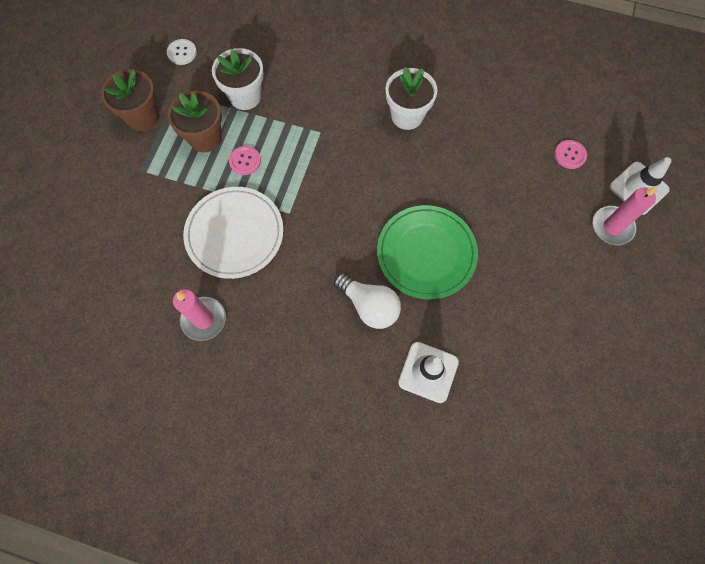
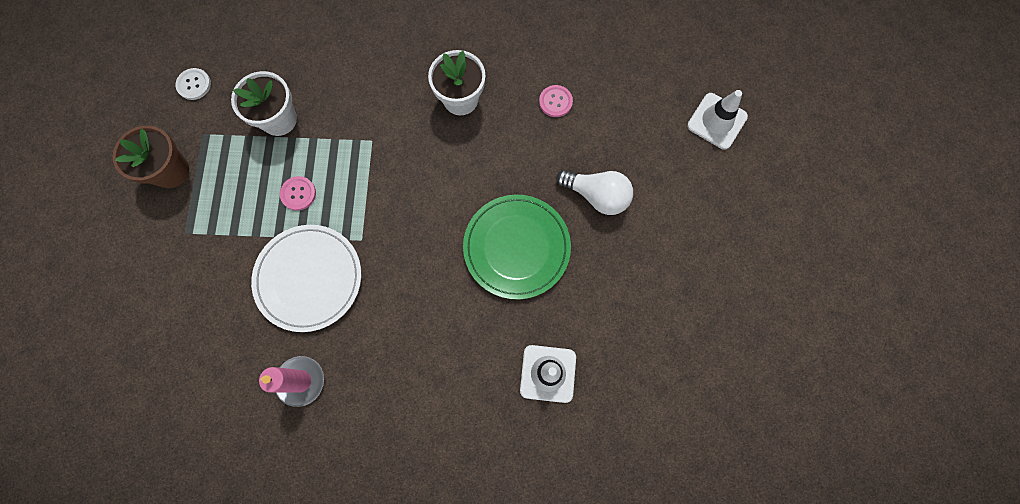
camera: 15 degrees left, 5 degrees up
brown flower pot [168,91,222,152] -> none
white light bulb [334,273,401,329] -> white light bulb moved to [556,169,633,215]
pink button [554,140,587,169] -> pink button moved to [539,85,573,117]
pink candle [593,186,657,245] -> none

